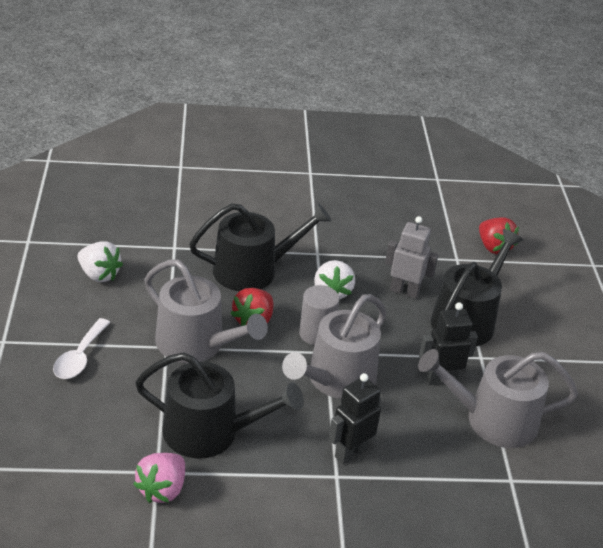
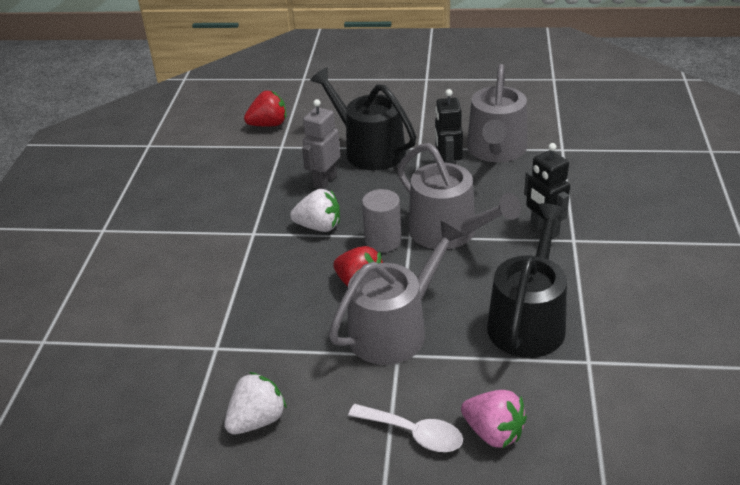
camera: 75 degrees left, 0 degrees up
pink strawberry [133,453,185,503] -> pink strawberry moved to [461,390,527,448]
black watering can [189,203,332,291] -> none

